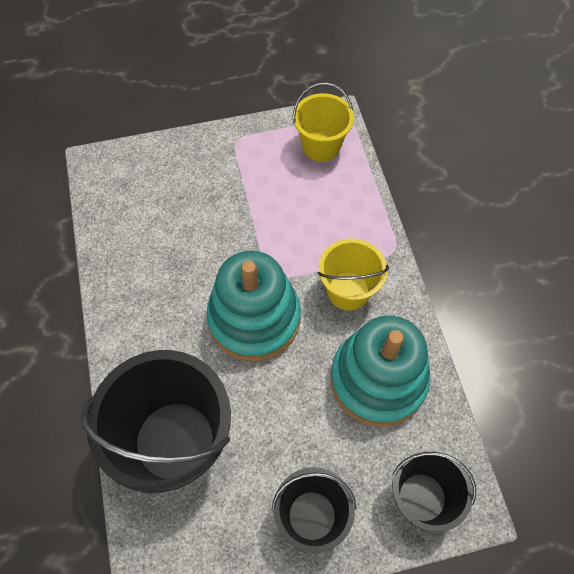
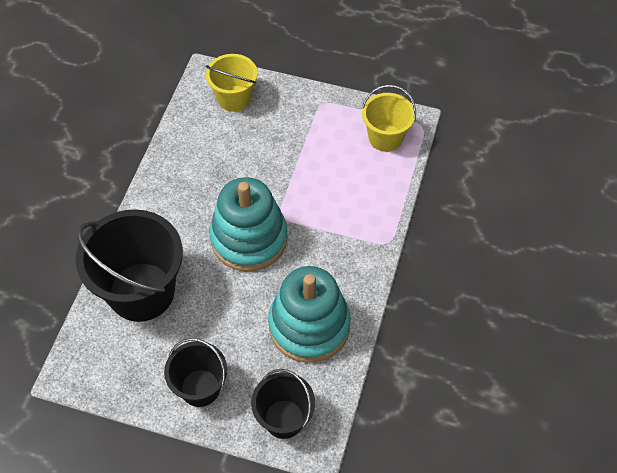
camera: 30 degrees right, 5 degrees down
yellow bucket [317,239,389,311] -> yellow bucket moved to [206,54,257,112]

